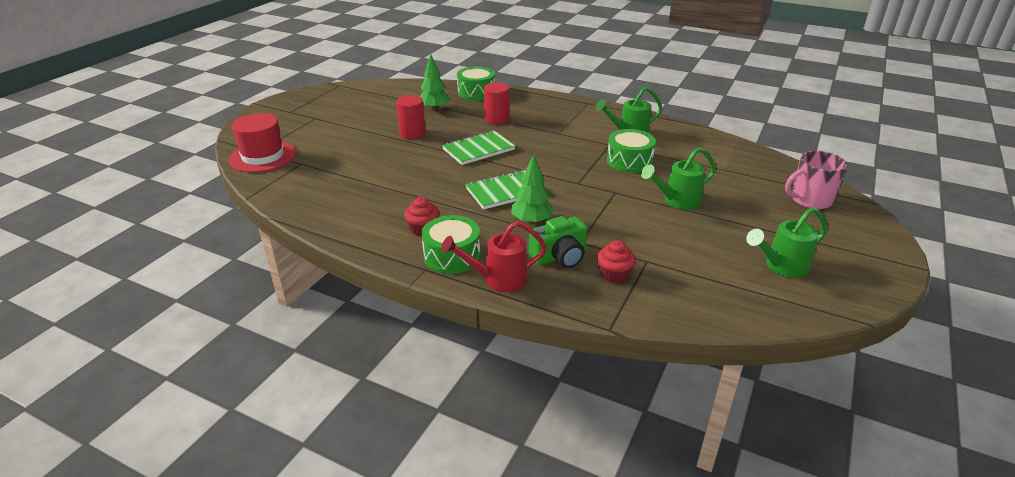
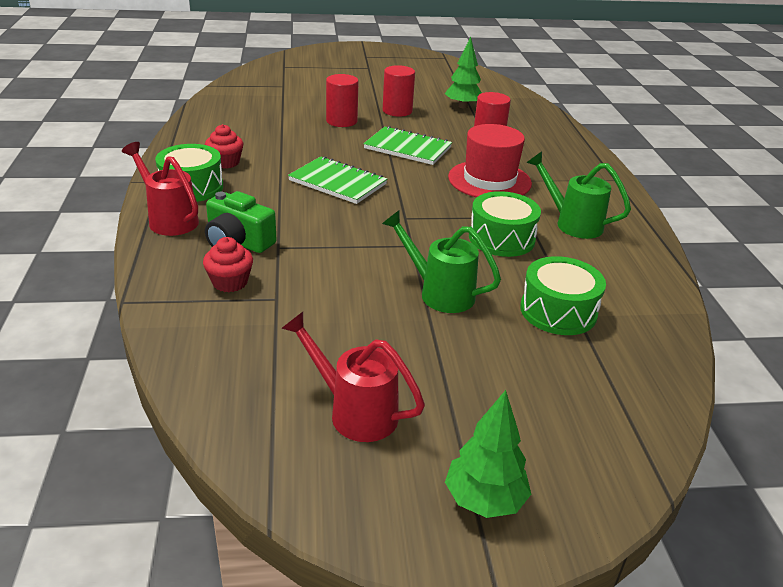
camera: 55 degrees right, 0 degrees up
red hat [229,113,296,172] -> red hat moved to [448,124,532,197]
green drum [457,66,495,100] -> green drum moved to [520,256,606,335]
green tree [512,154,554,224] -> green tree moved to [445,390,531,518]
green watering can [746,207,827,278] -> red watering can [281,312,425,442]
pink mug [785,151,847,209] -> none
none -> red cylinder [326,74,359,127]

